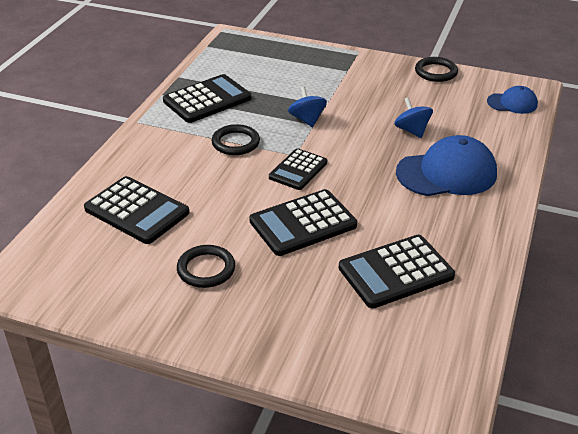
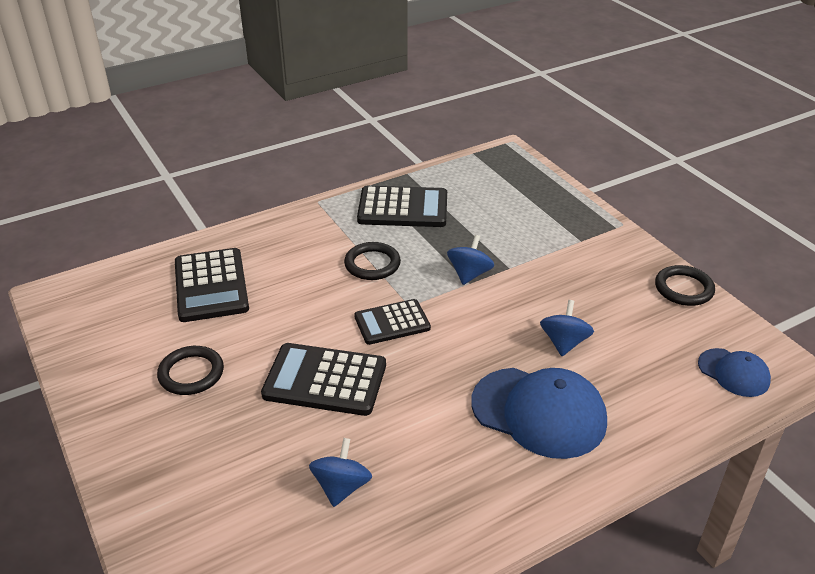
camera: 40 degrees right, 0 degrees up
black calculator [339,235,455,309] -> blue spinning top [309,438,372,507]

